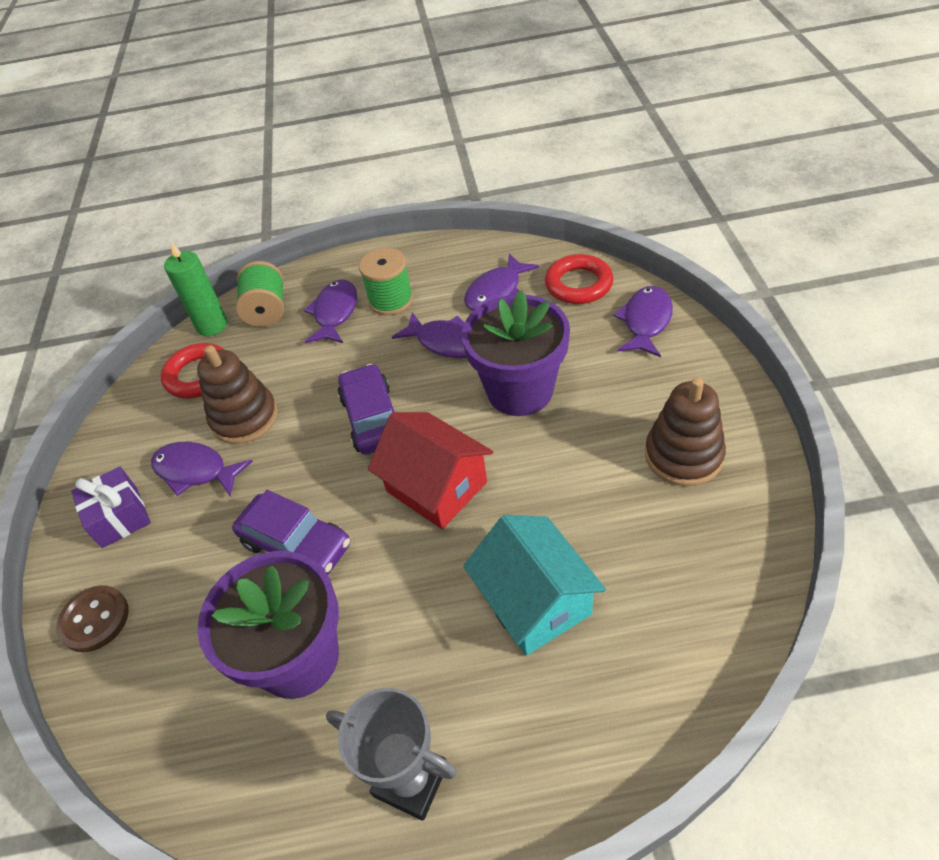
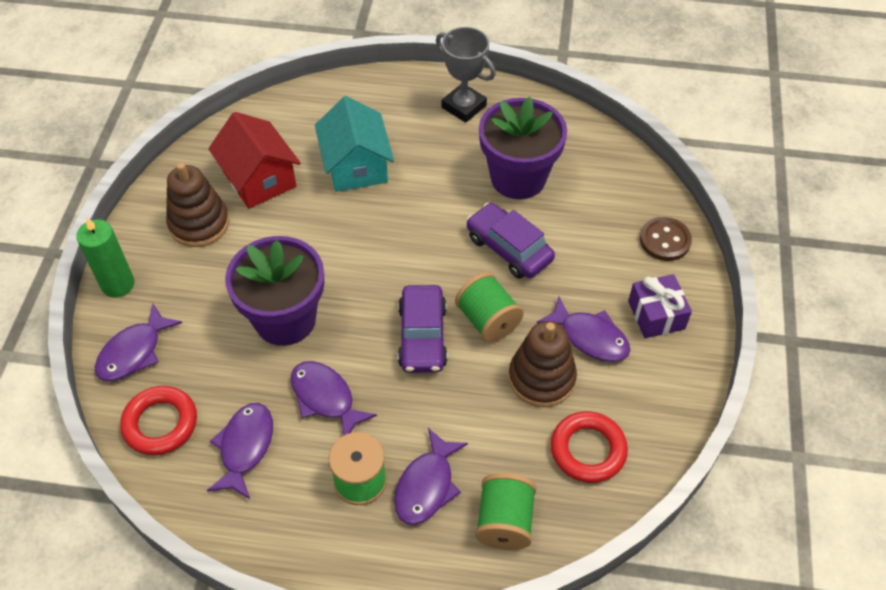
camera: 170 degrees left, 5 degrees up
green candle [164,242,228,336] -> green candle moved to [76,218,134,298]
red house [368,412,493,529] -> red house moved to [208,112,301,209]
purple fish [464,253,539,311] -> purple fish turned 45 degrees counterclockwise [207,403,273,499]
none -> green spool [455,272,524,342]

